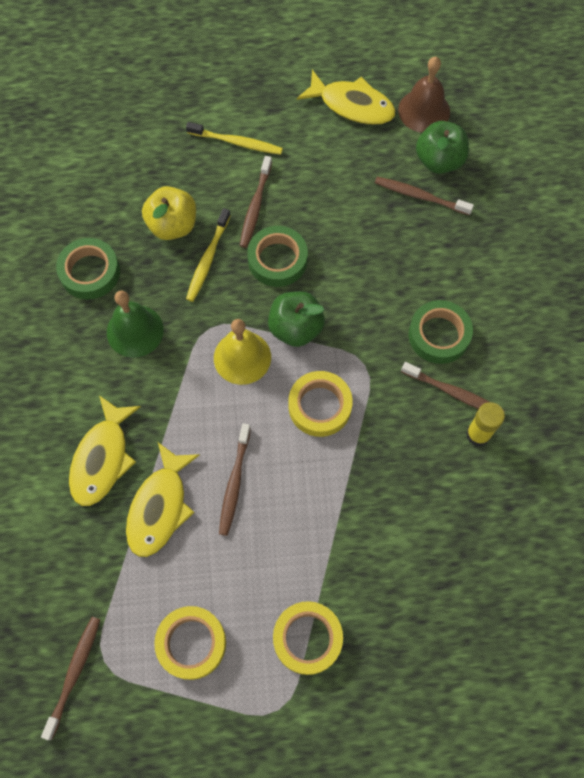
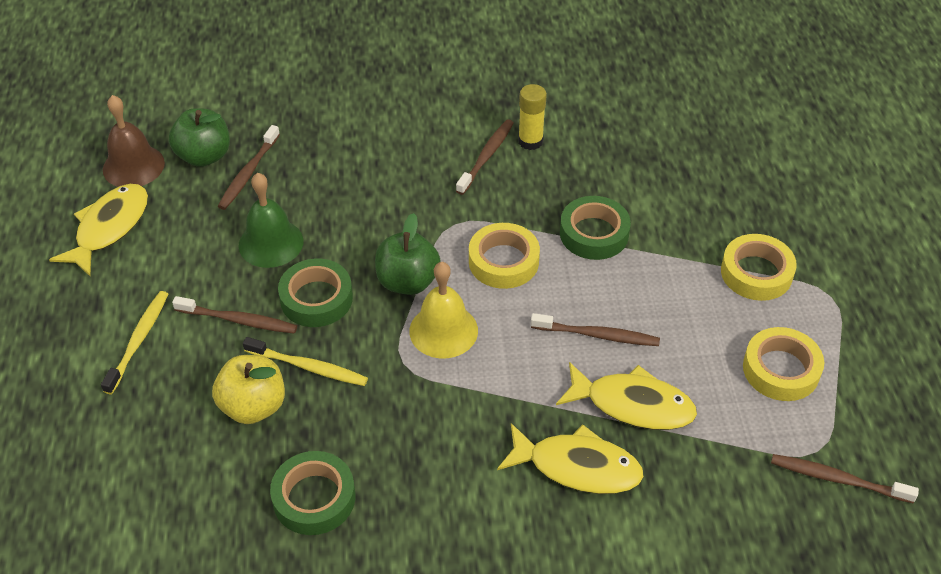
camera: 90 degrees left, 20 degrees down
green bell [107,290,164,358] -> green bell moved to [239,173,303,268]
green tape [409,300,473,364] -> green tape moved to [560,196,631,260]

